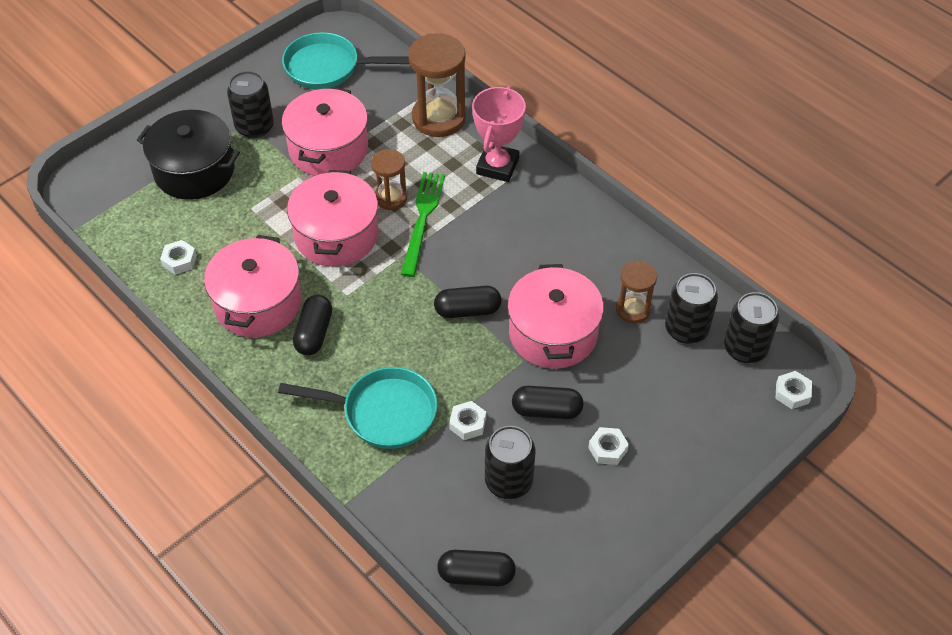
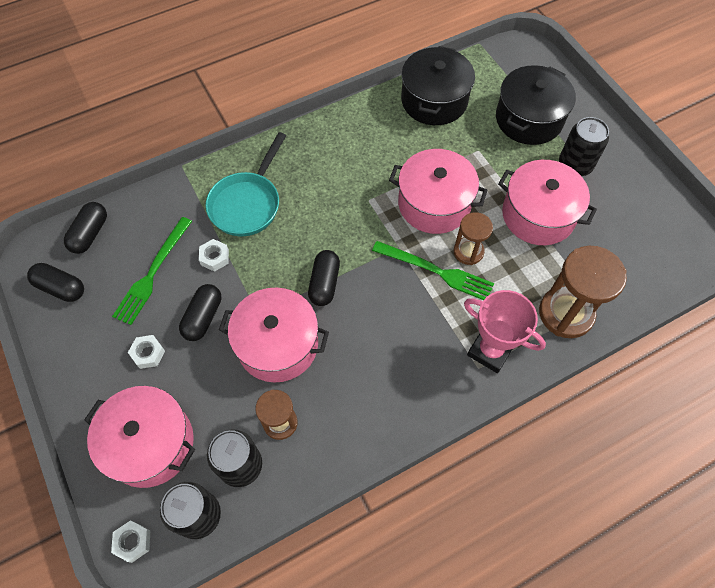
camera: 105 degrees right, 10 degrees up
white nut [160,240,197,275] -> black pot [401,46,475,125]
pink pot [204,235,302,337] -> pink pot moved to [84,386,195,488]
turquoise pan [282,32,410,89] -> none
black capsule [293,295,332,356] -> black capsule moved to [27,263,84,302]
black can [485,426,536,499] -> green fork [112,217,192,325]

